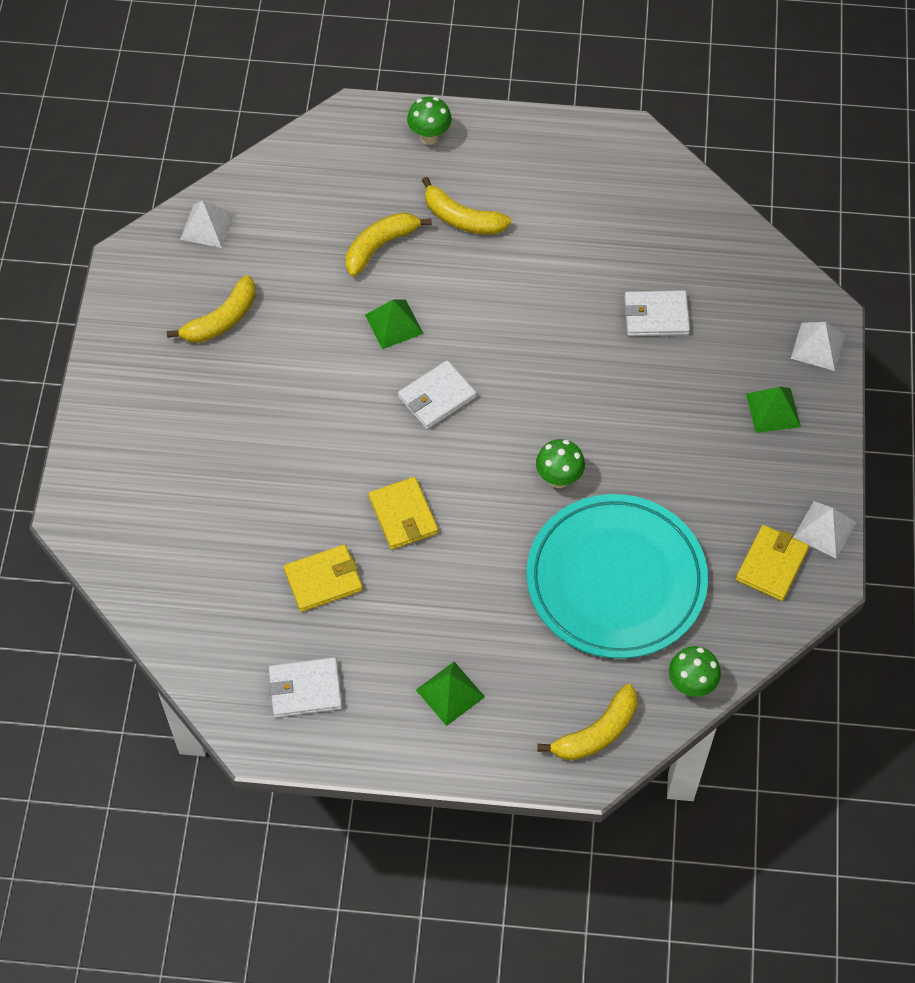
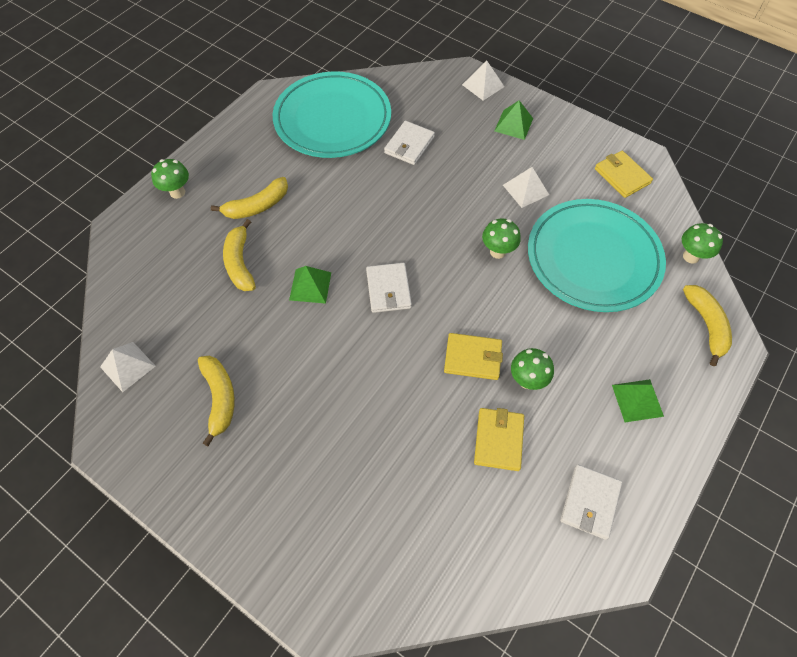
camera: 60 degrees left, 0 degrees up
white pyramid [794,501,857,559] -> white pyramid moved to [503,167,549,208]
none -> turquoise plate [273,71,391,158]
none -> green mushroom [511,348,554,390]

